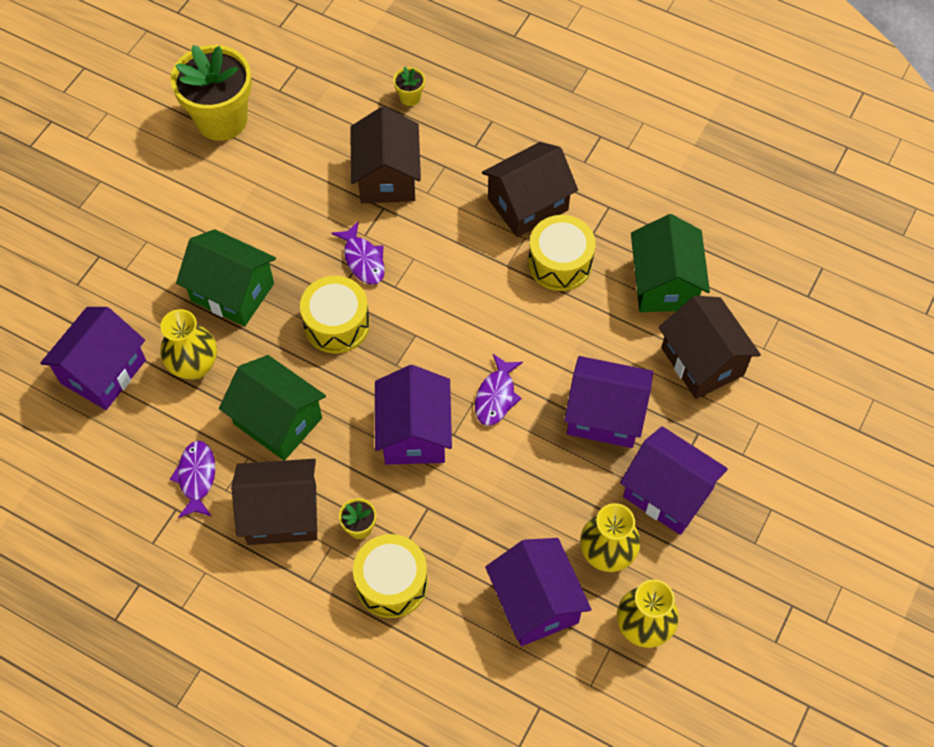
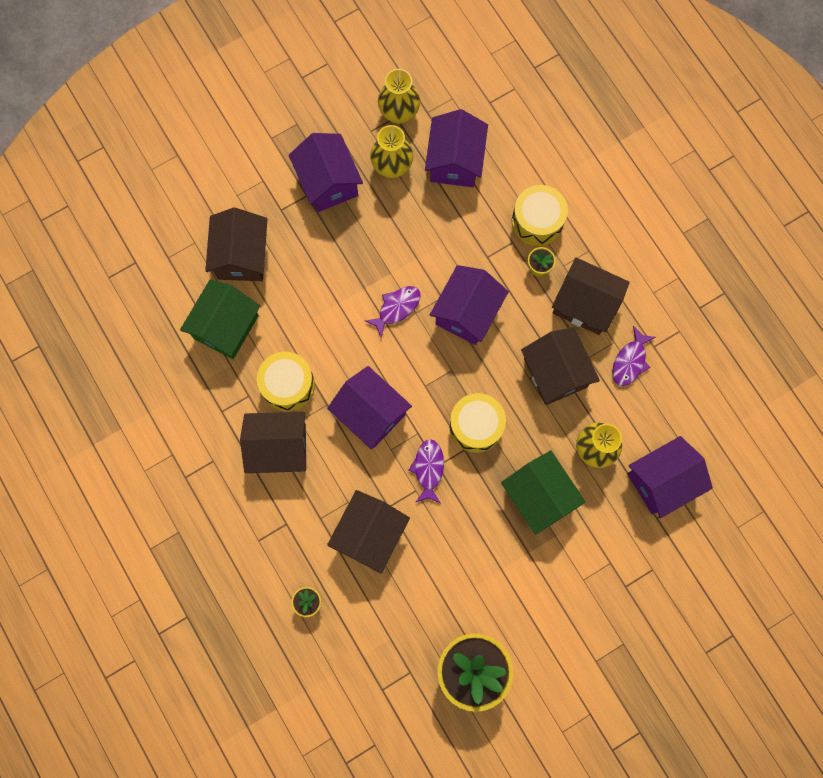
camera: 150 degrees left, 15 degrees up
green house [219,355,326,461] -> brown house [521,327,600,405]
purple house [564,356,653,448] -> purple house moved to [327,366,412,449]

